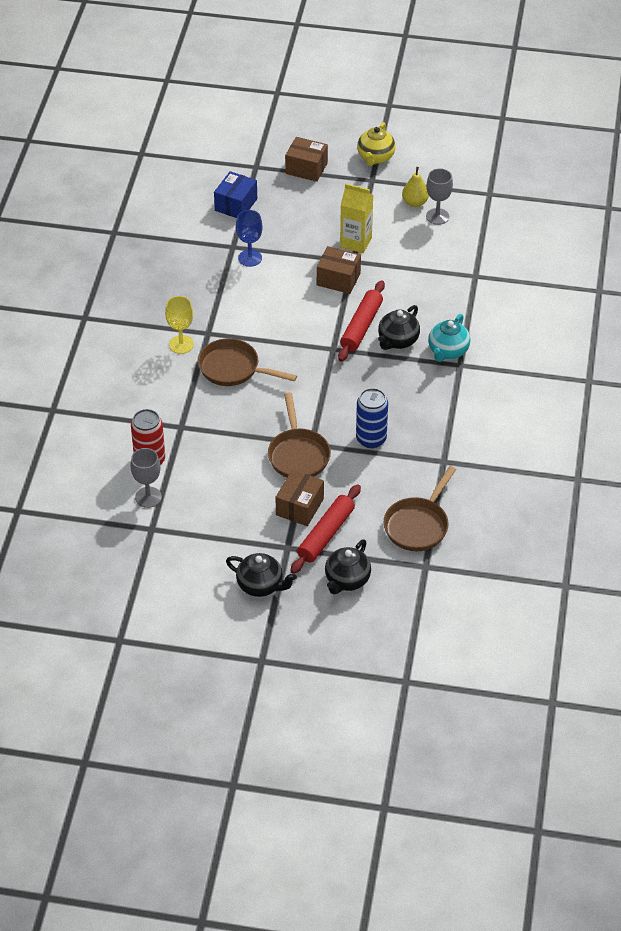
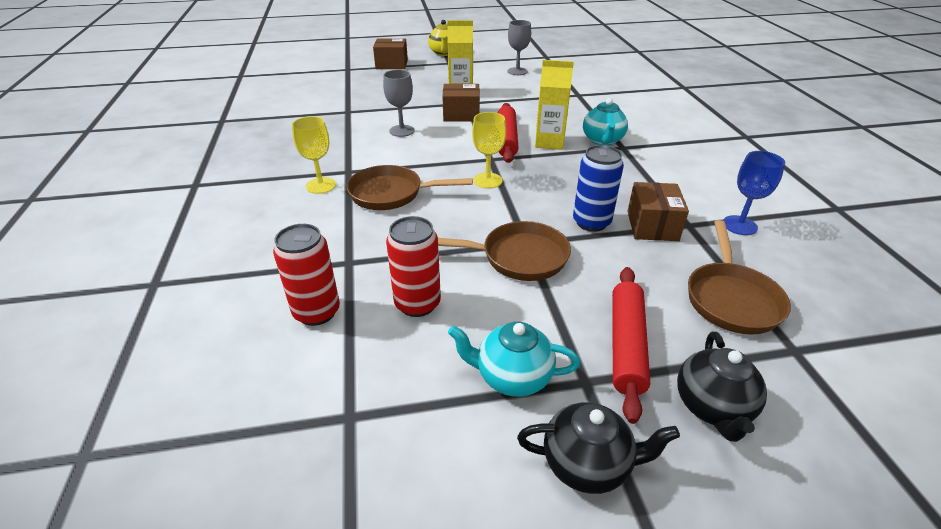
camera: 20 degrees left, 10 degrees down
grey goblet [131,448,162,508] -> grey goblet moved to [383,70,414,137]
blue box [214,171,257,218] -> none
blue goblet [236,210,263,267] -> blue goblet moved to [723,151,785,235]
brown pan [268,392,331,478] -> brown pan turned 60 degrees counterclockwise [438,221,571,281]
brown box [275,470,324,526] -> brown box moved to [627,182,689,241]
black teapot [378,305,420,350] -> yellow carton [535,60,574,150]
yellow pear [402,167,429,207] -> none
none -> red can [386,216,441,317]
none -> turquoise teapot [448,322,580,397]
none -> yellow goblet [472,112,506,189]

